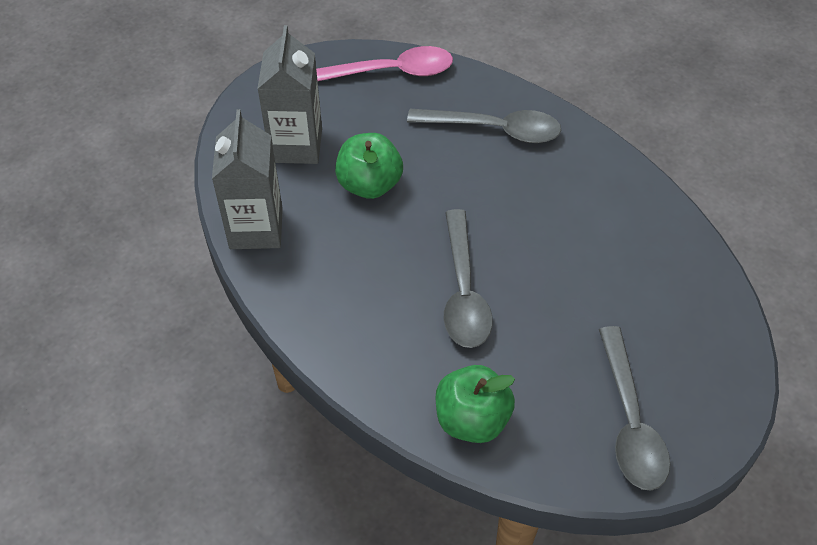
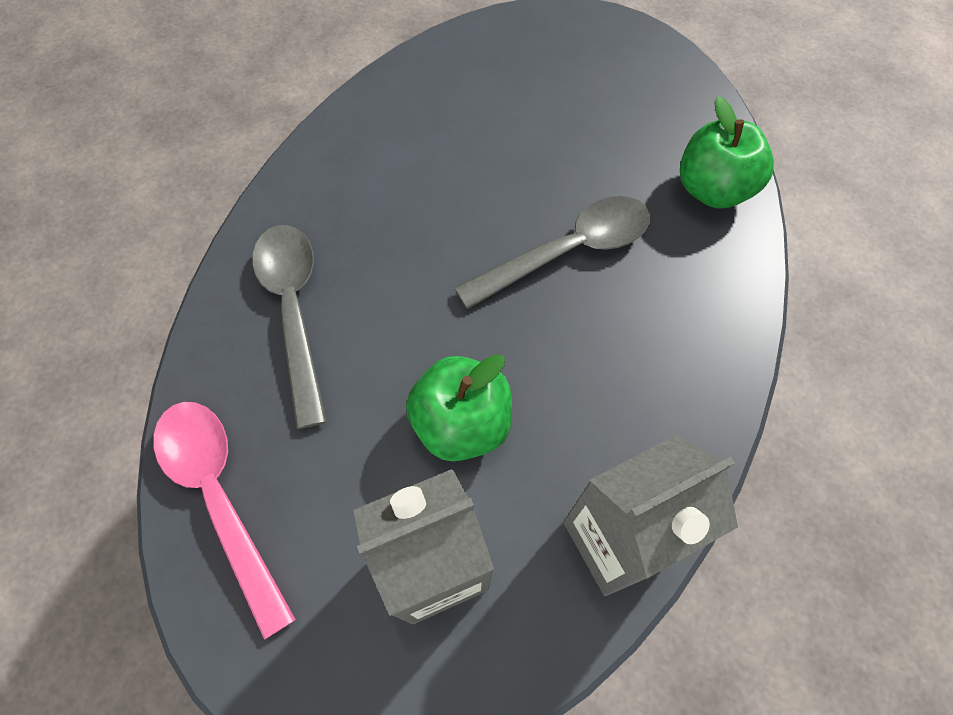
camera: 115 degrees left, 10 degrees up
grey spoon [599,326,670,491] -> none

